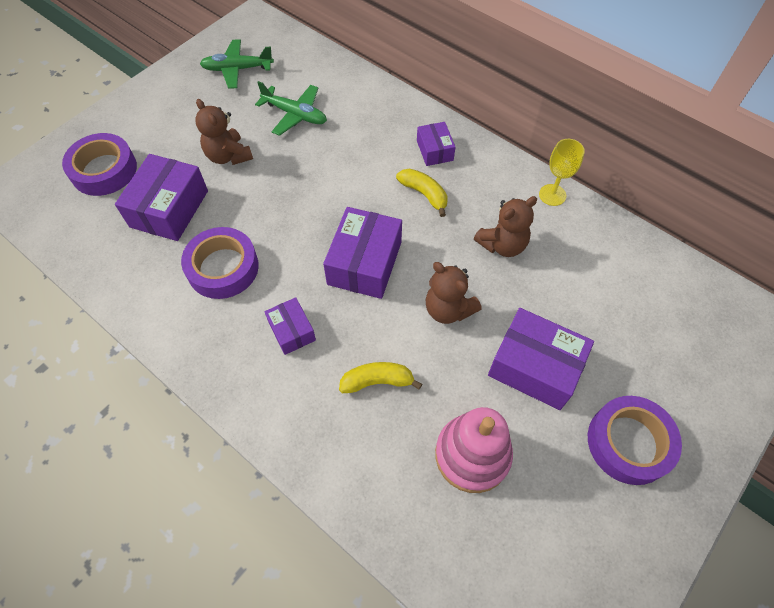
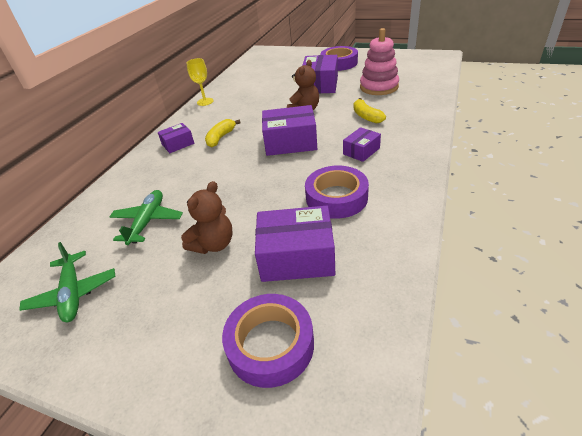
camera: 105 degrees left, 20 degrees down
brown teddy bear [474,196,537,257] -> none

